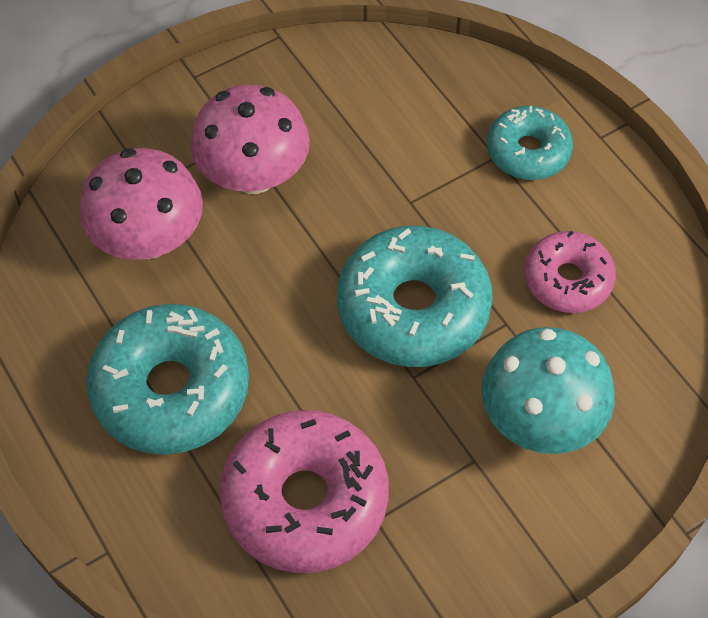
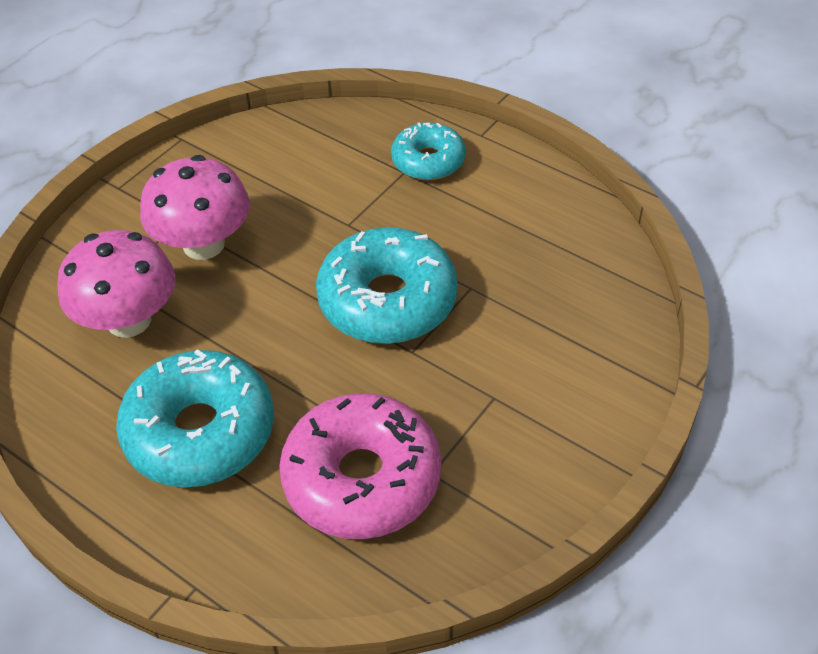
camera: 20 degrees left, 10 degrees down
turquoise mushroom [482,327,615,454] -> none
pink donut [524,231,616,313] -> none

